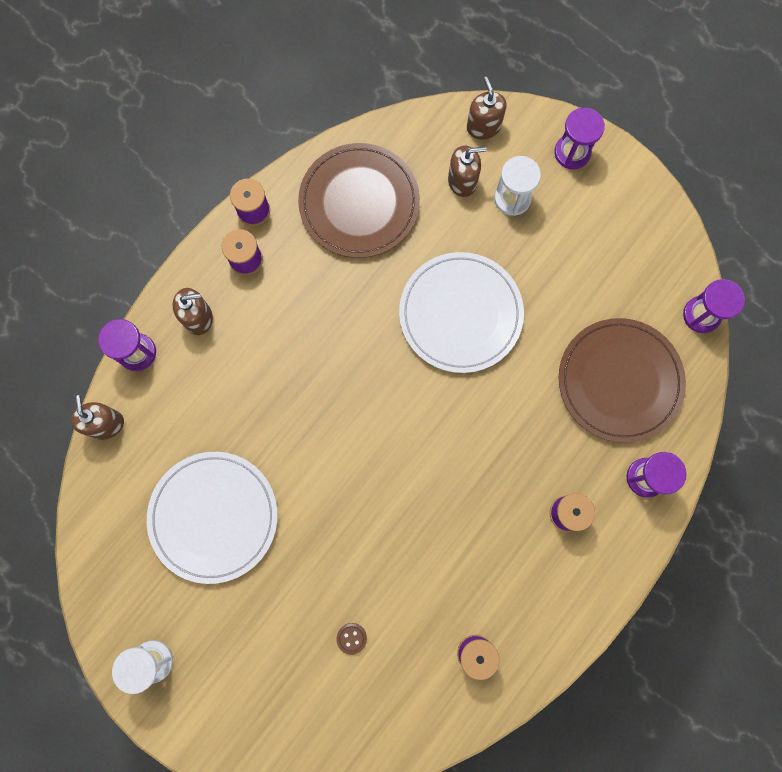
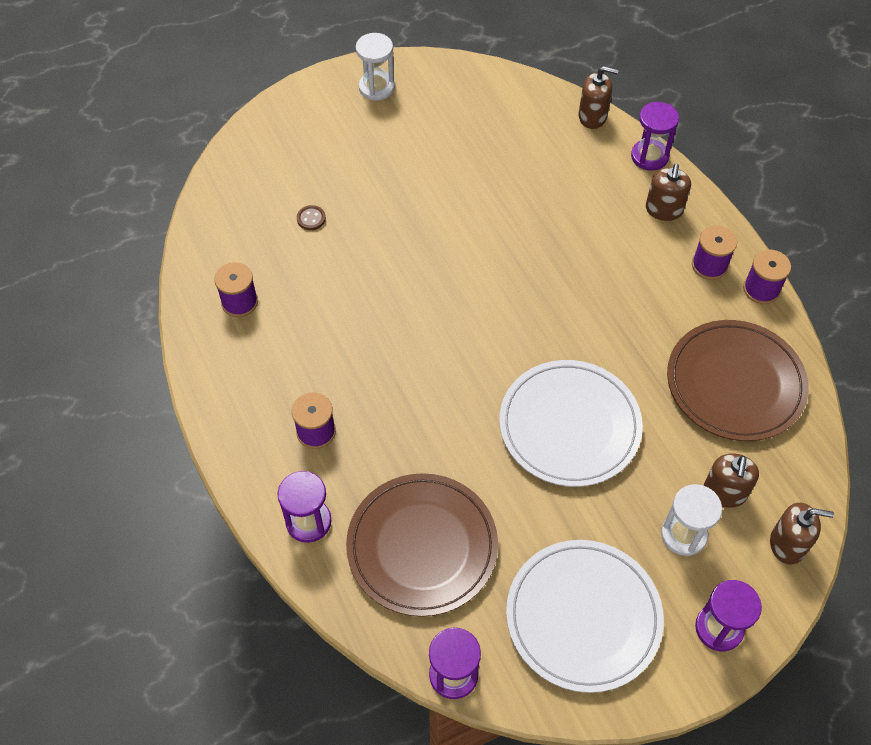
camera: 115 degrees right, 20 degrees down
white plate [147,452,278,584] -> white plate moved to [506,540,664,693]

